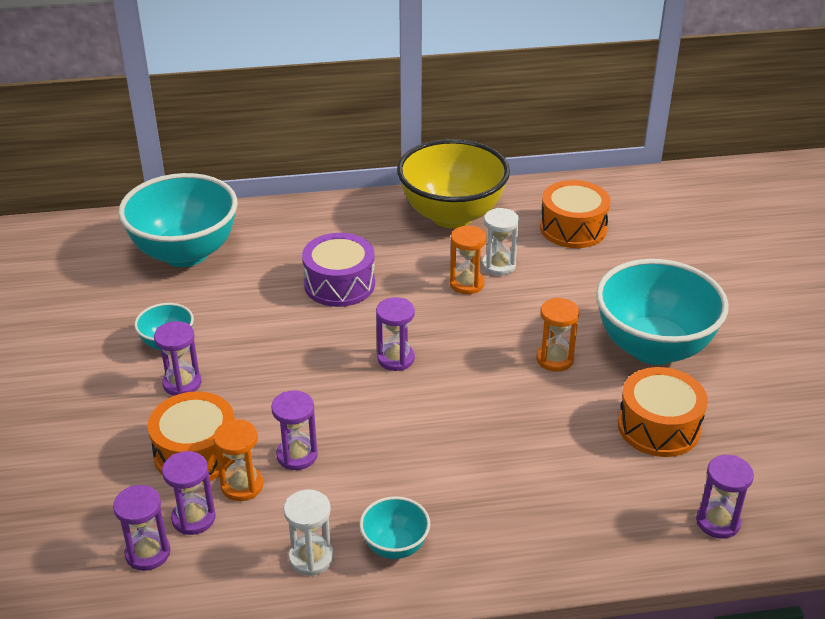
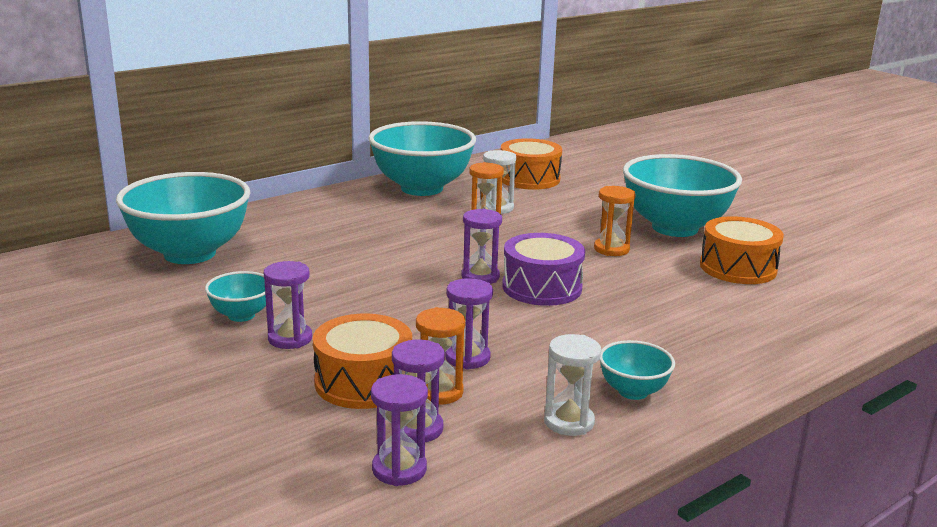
camera: 30 degrees left, 15 degrees down
purple drum [302,233,375,307] -> purple drum moved to [502,233,585,306]
yellow bowl [397,139,510,228] -> turquoise bowl [368,121,476,196]
purple hourglass [696,455,754,539] -> none

